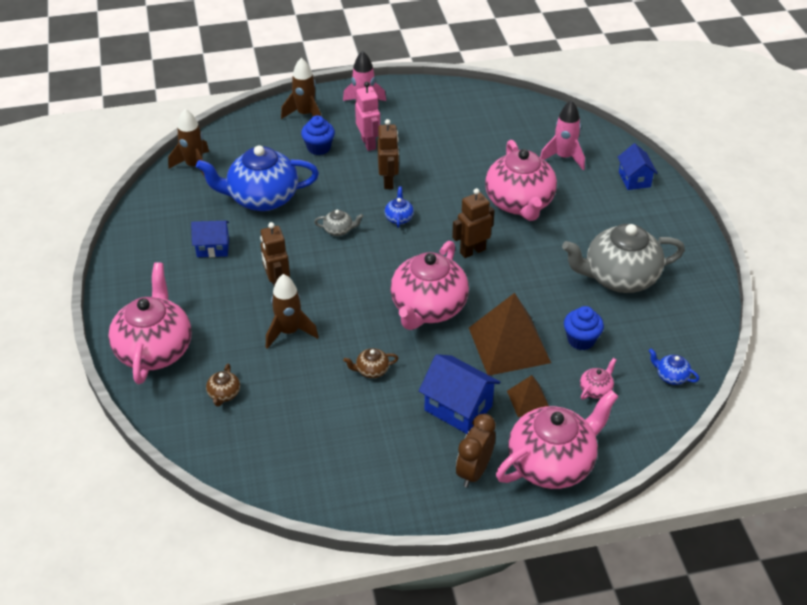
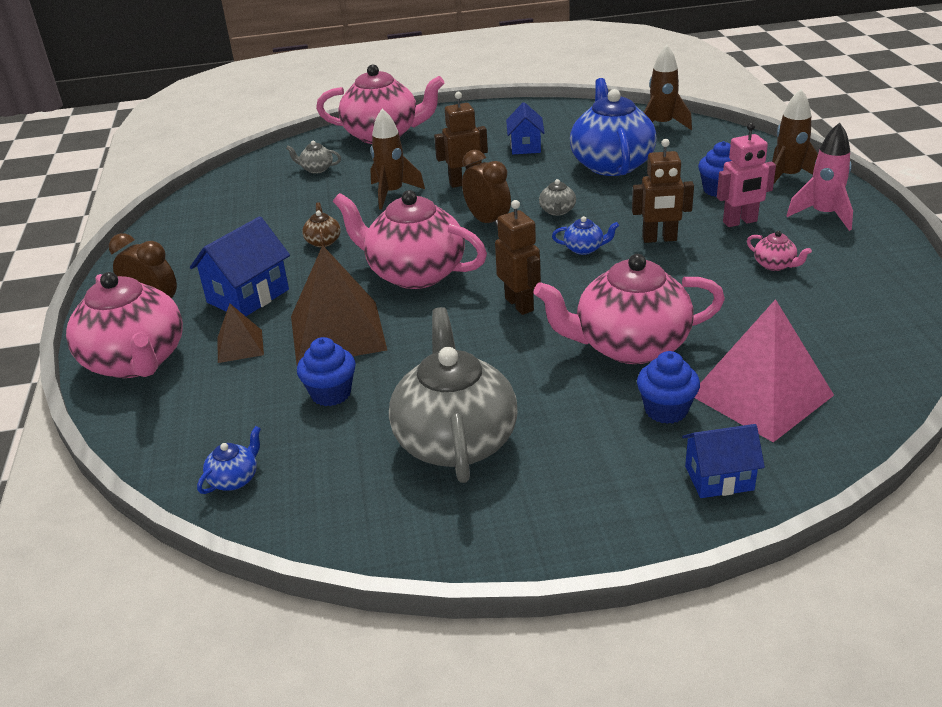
camera: 95 degrees right, 10 degrees down
brown teapot [206,364,240,407] -> grey teapot [286,141,341,174]
pink rocket [540,100,585,170] -> pink pyramid [695,299,834,442]
pink teapot [580,358,616,400] -> pink teapot moved to [747,231,812,271]
none -> brown clock [462,150,511,228]
none -> blue cupcake [637,351,700,424]

